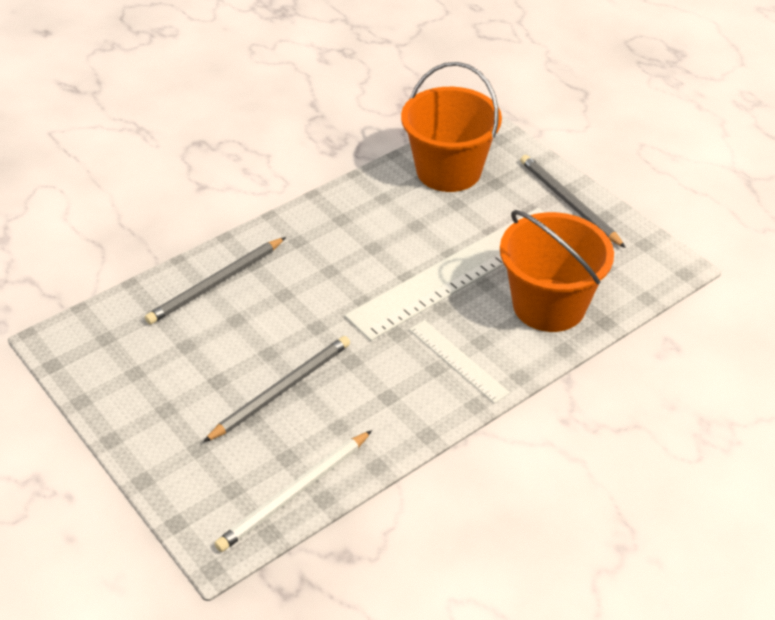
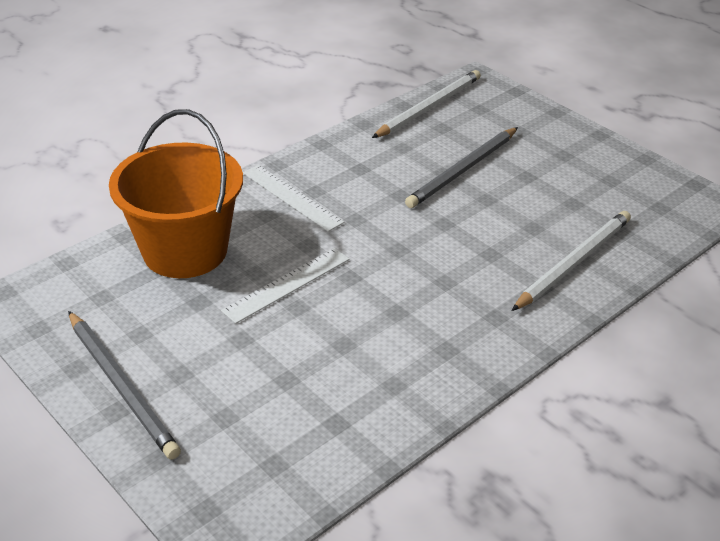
camera: 175 degrees right, 5 degrees down
grey pencil [145,237,286,324] -> white pencil [511,211,631,311]
white ruler [345,208,545,341] -> white ruler [221,248,350,324], size x0.47
orange bucket [401,62,502,192] -> none

